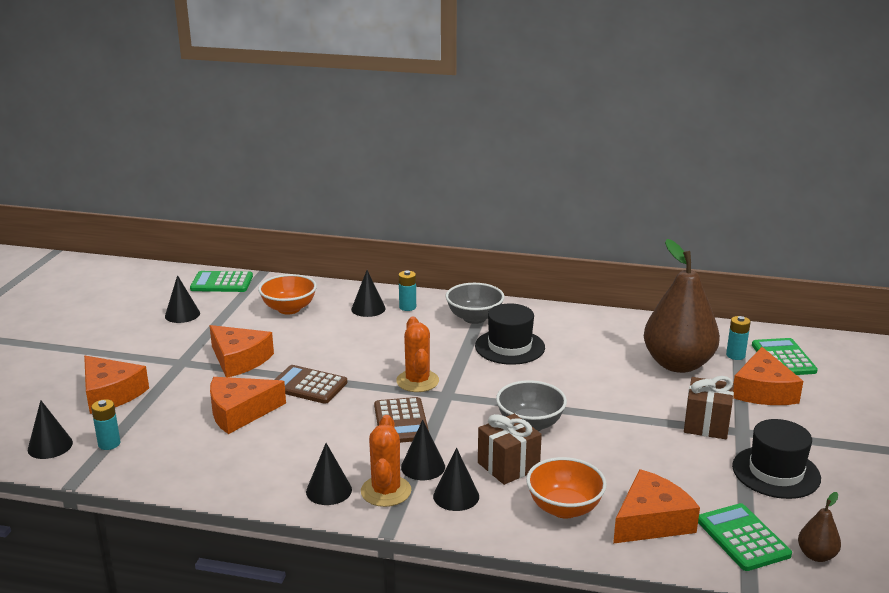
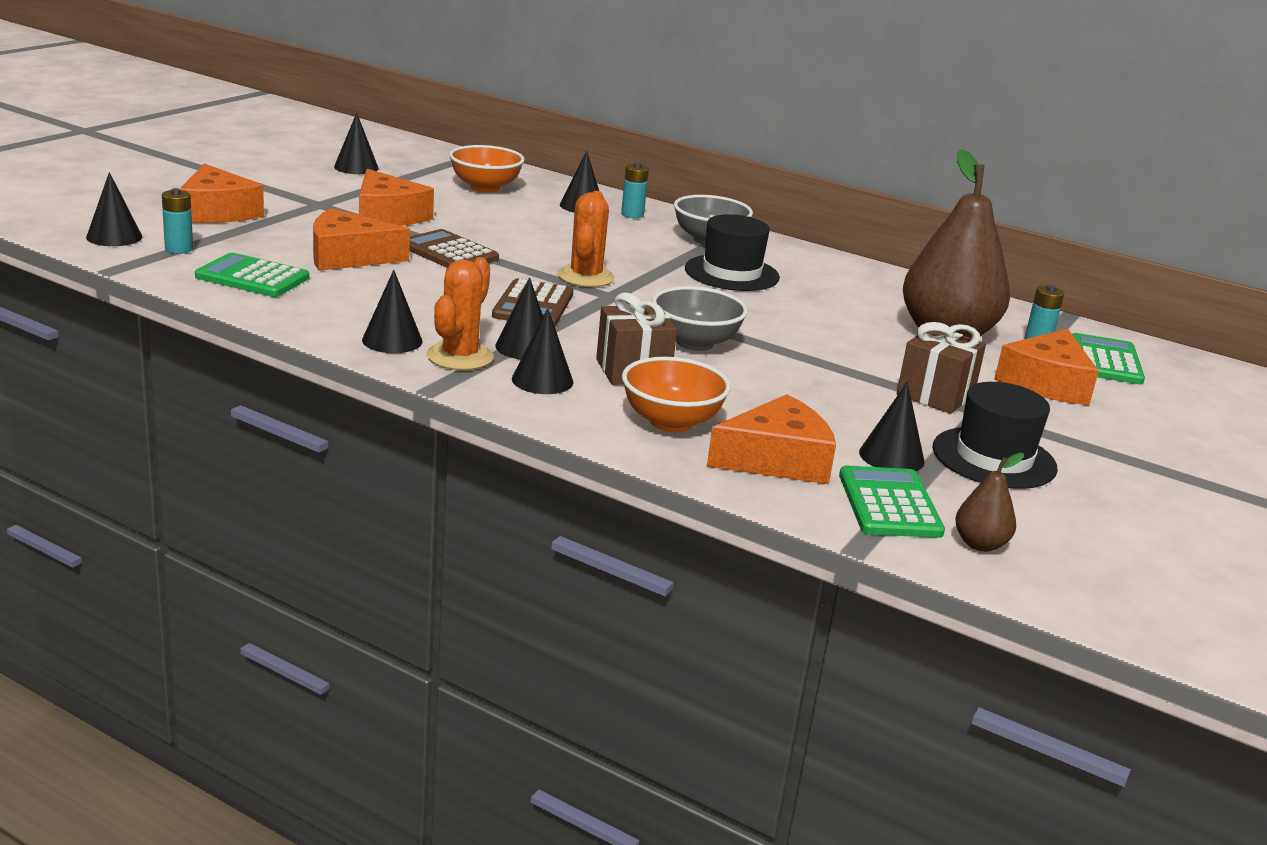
camera: 15 degrees right, 0 degrees up
green calculator [190,271,253,292] -> green calculator moved to [195,253,309,297]
none -> black cone [859,382,925,471]

